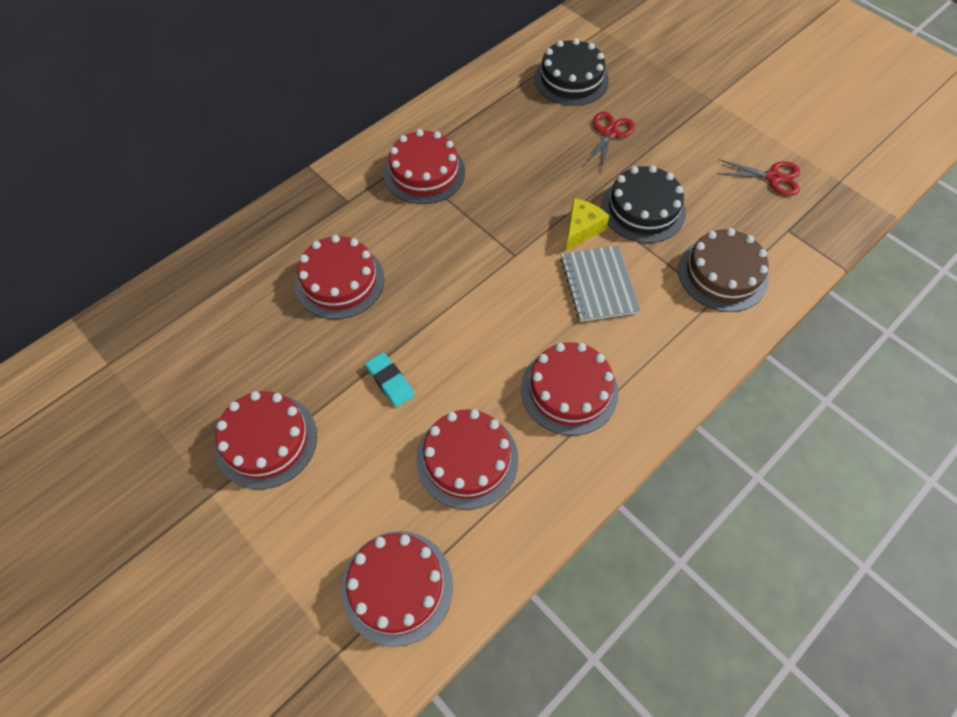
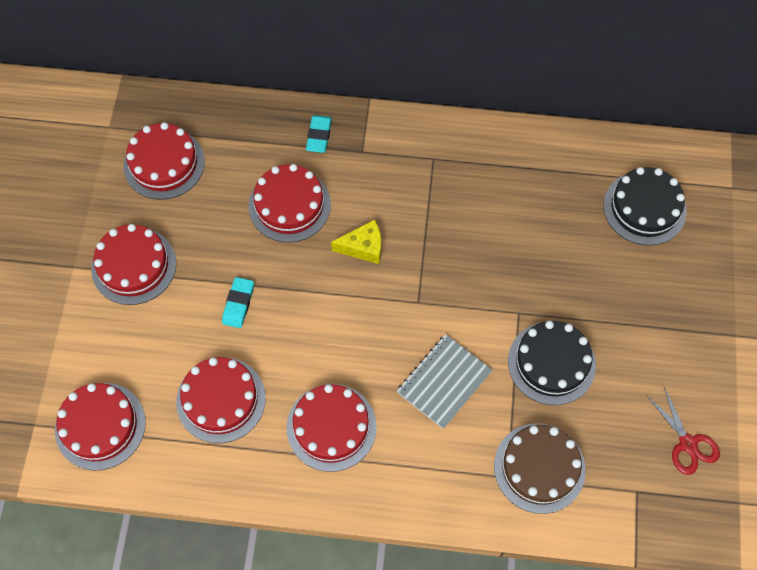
camera: 50 degrees right, 5 degrees up
red cake [384,129,465,204] -> red cake moved to [124,122,205,200]
yellow cheese [565,198,609,252] -> yellow cheese moved to [331,219,381,264]
red scissors [585,112,635,172] -> none
none -> turquoise eraser [306,115,332,153]

